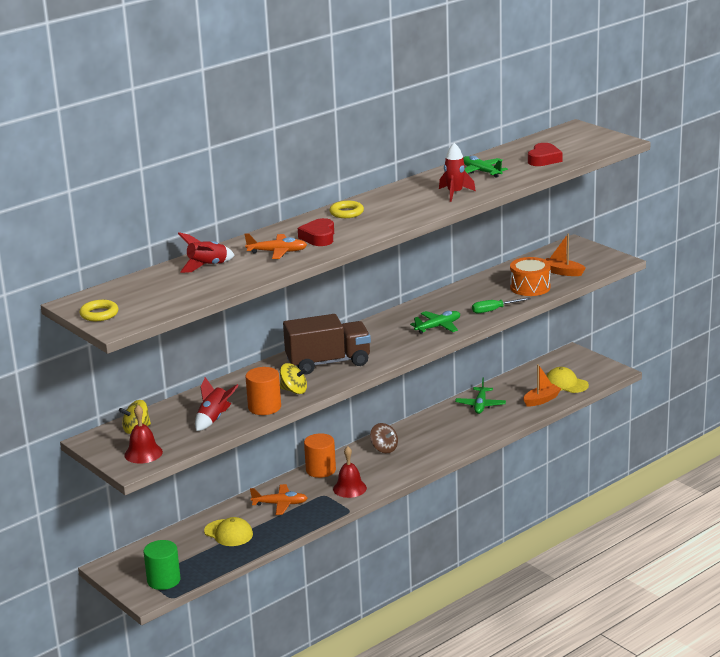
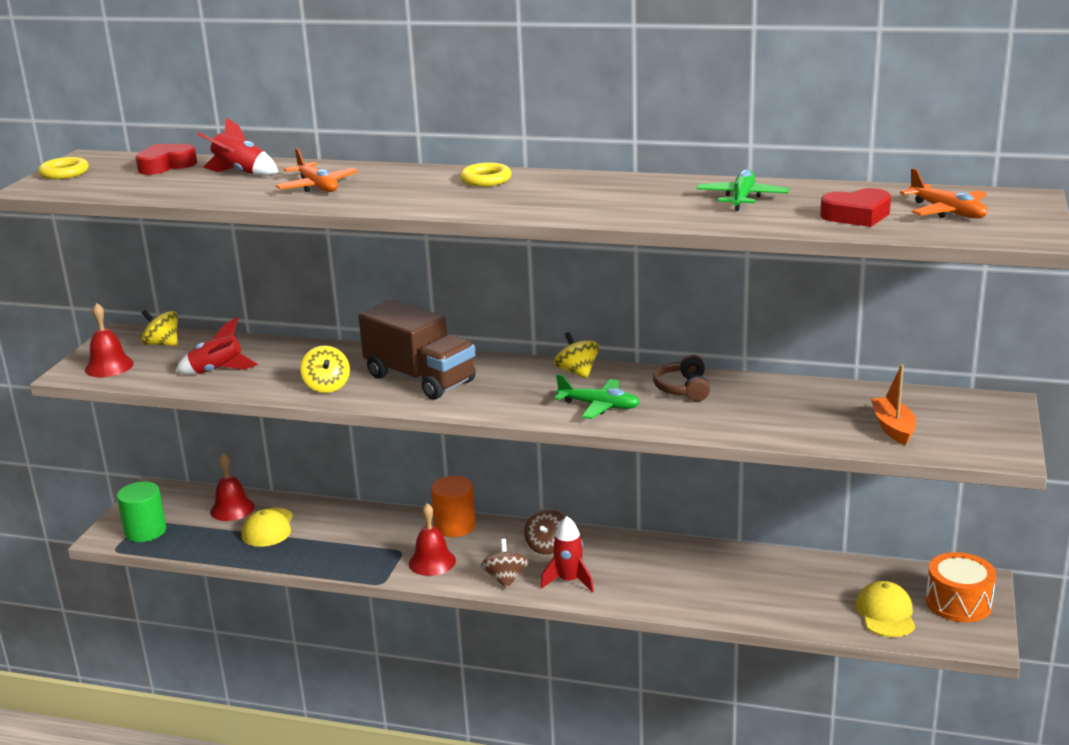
camera: 55 degrees right, 0 degrees up
orange cylinder [246,367,281,415] -> none
orange plane [250,484,308,515] -> orange plane moved to [900,168,987,218]
red heart [298,218,334,246] -> red heart moved to [136,144,197,175]
red rocket [439,143,476,202] -> red rocket moved to [540,516,594,592]
green plane [455,378,506,414] -> none
green screwdriver [472,297,530,313] -> none
orange drum [510,257,551,296] -> orange drum moved to [926,552,996,622]
orange boat [523,364,561,407] -> none
none -> red bell [210,453,255,521]
none -> brown spinning top [481,539,529,589]
none -> yellow spinning top [554,332,599,379]
none -> brown headphones [653,355,710,401]

